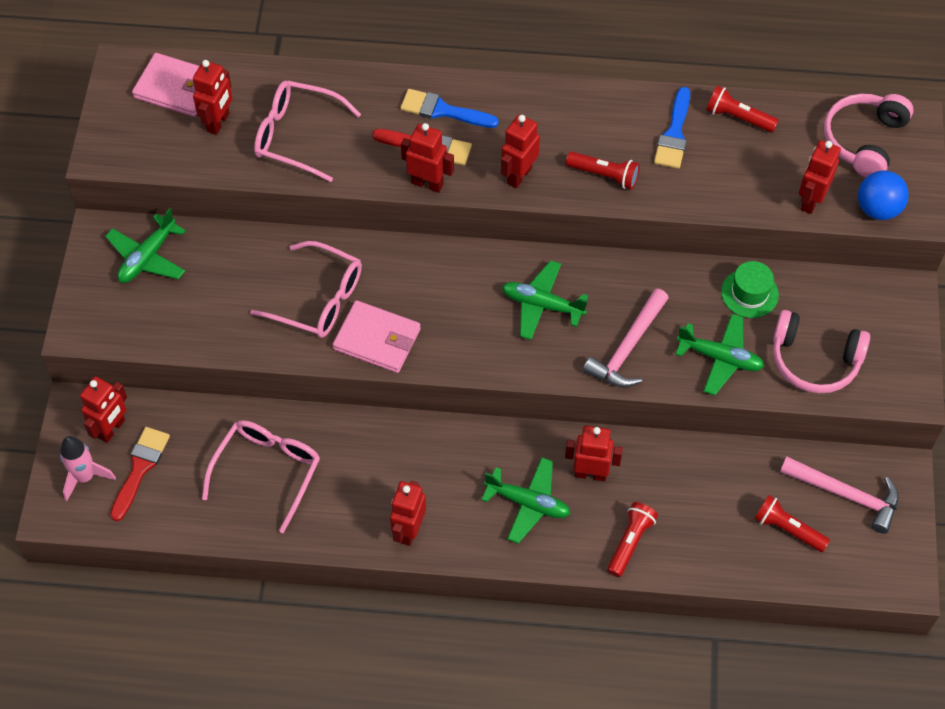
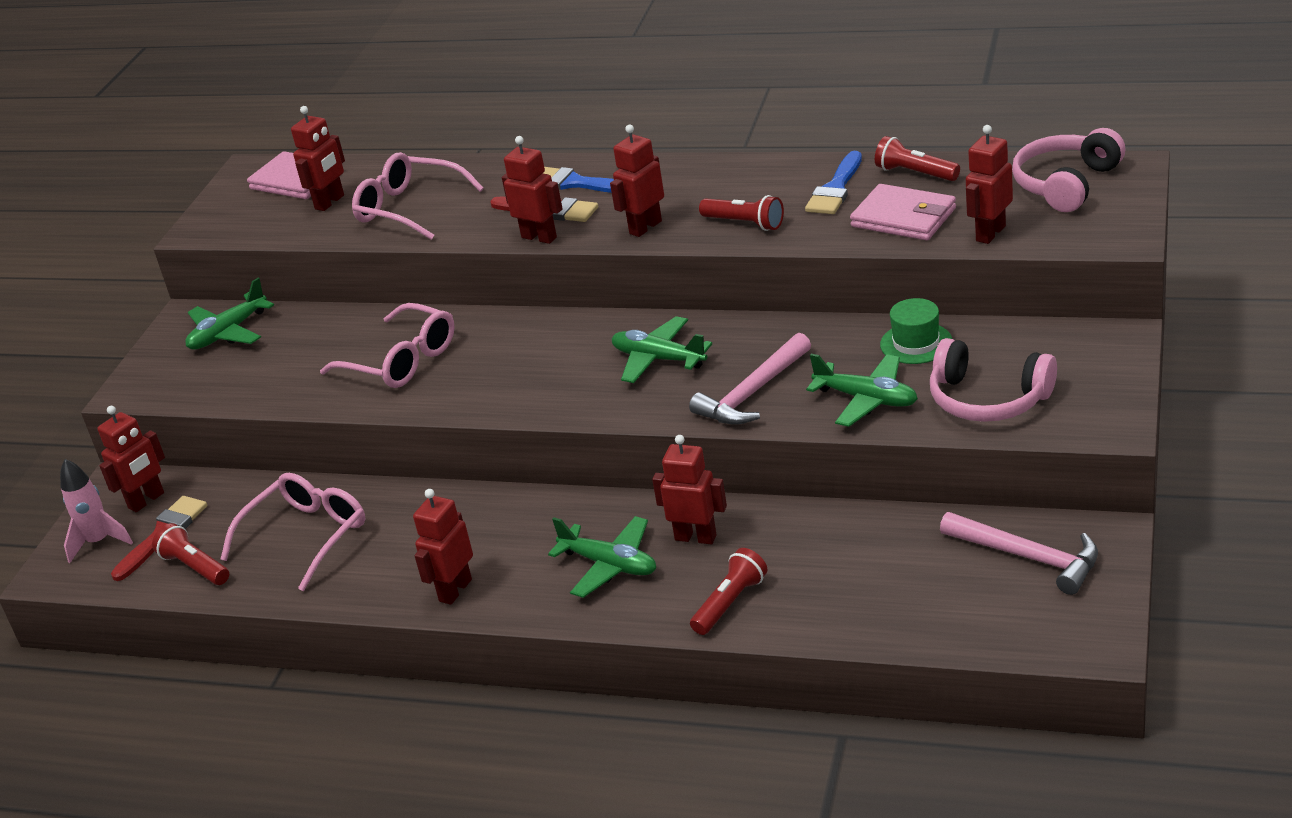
camera: 15 degrees right, 25 degrees down
pink wallet [333,300,421,373] -> pink wallet moved to [850,184,956,240]
red flashlight [754,495,830,552] -> red flashlight moved to [152,523,229,585]
blue ball [858,170,909,220] -> none

